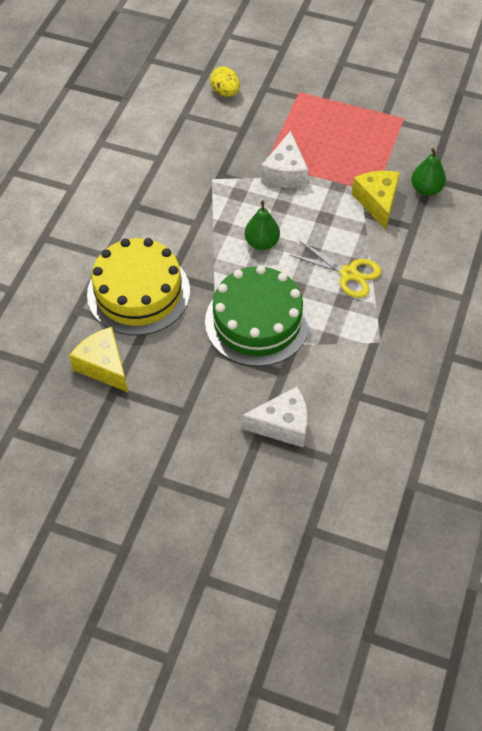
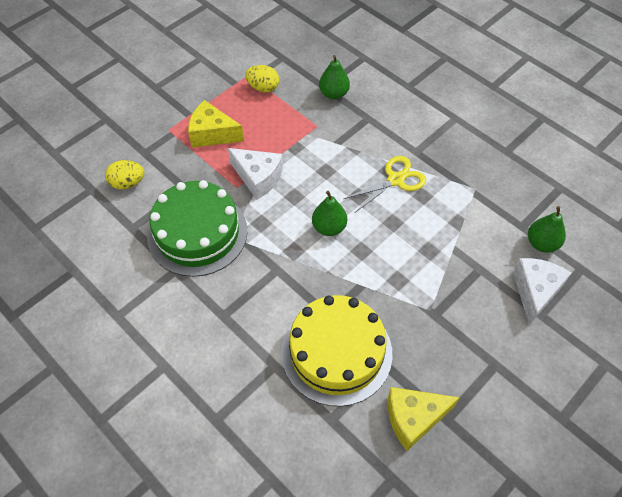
camera: 65 degrees left, 0 degrees up
green cake [205,265,310,366] -> green cake moved to [147,180,247,277]
yellow cheese [352,171,400,230] -> yellow cheese moved to [188,100,244,147]
none -> yellow egg [245,65,279,92]
none -> green pear [528,206,566,252]

